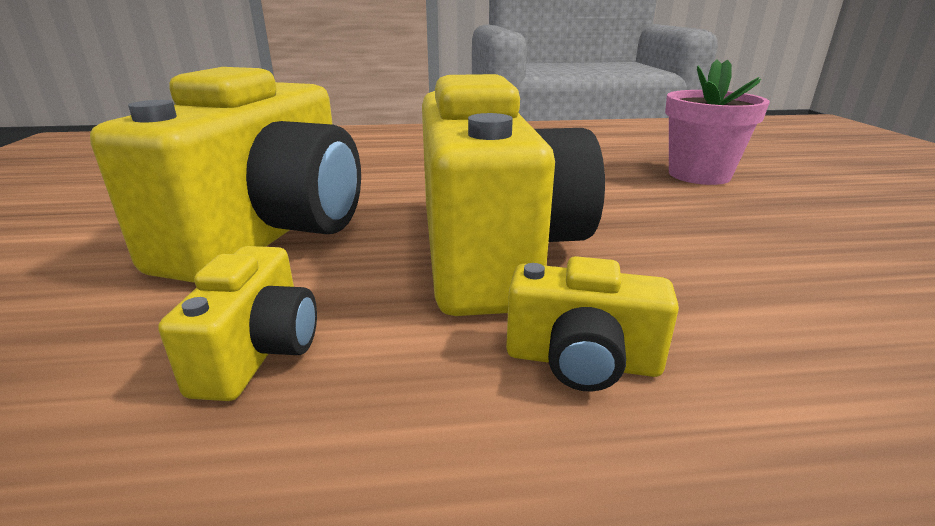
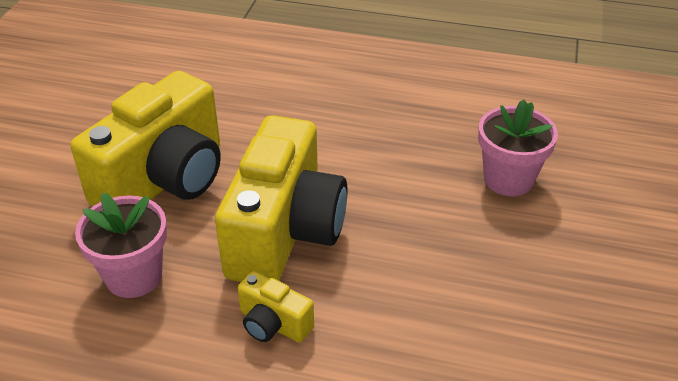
camera: 20 degrees right, 15 degrees up
yellow camera [158,246,317,401] -> pink flower pot [75,193,167,298]

